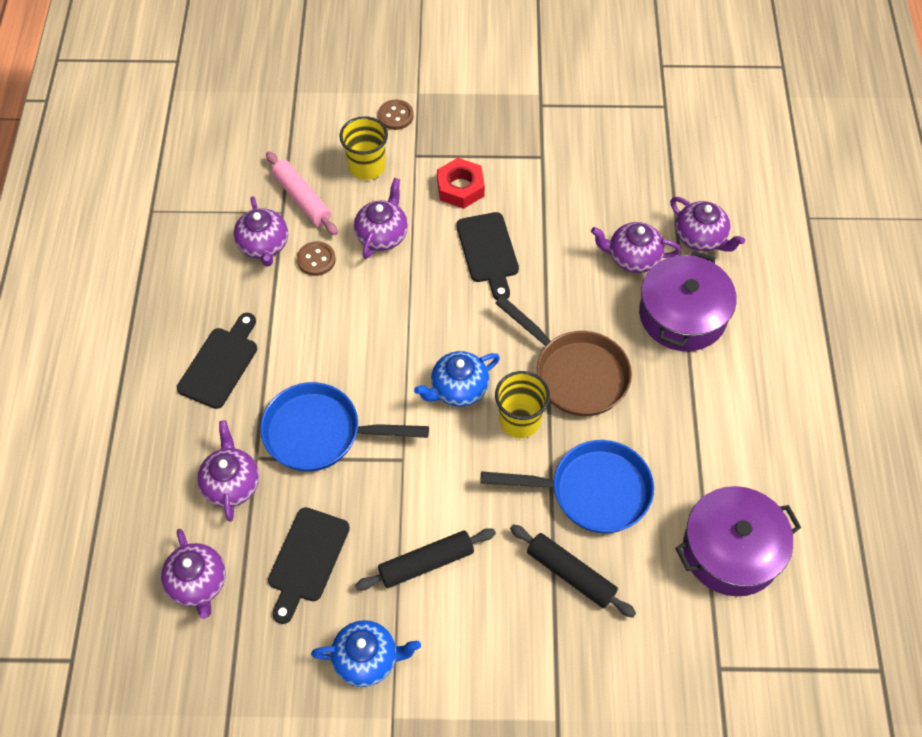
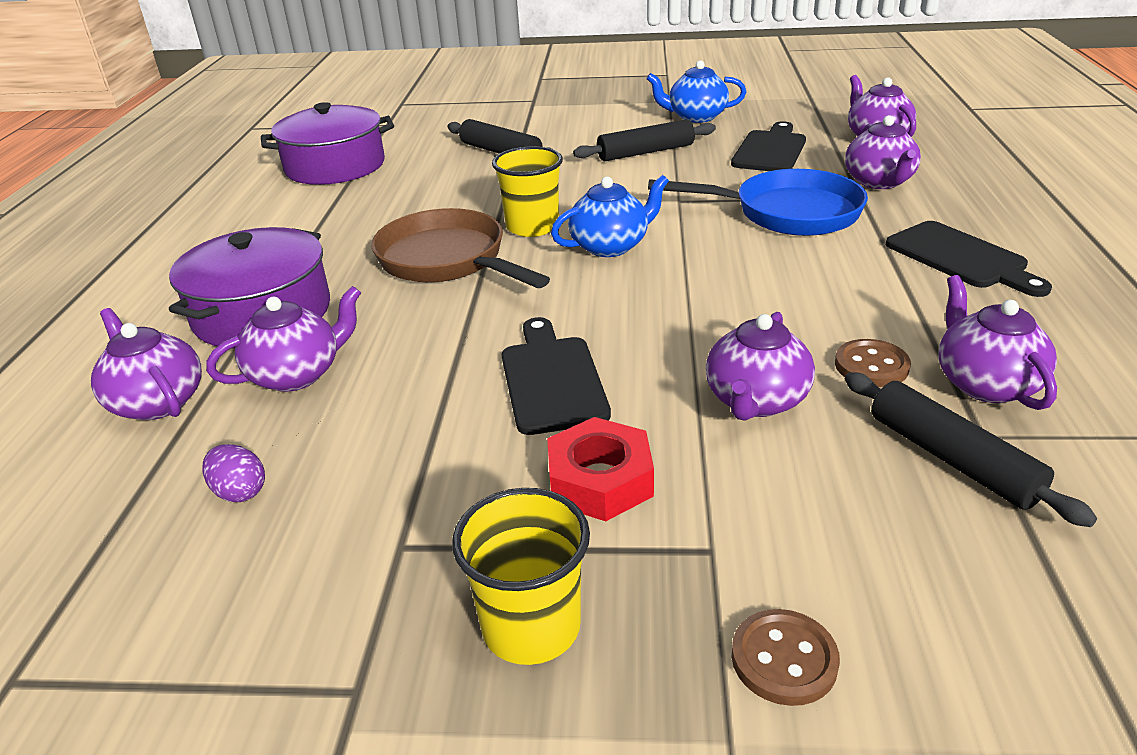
camera: 175 degrees left, 25 degrees down
black cutting board [177,313,257,409] -> black cutting board turned 60 degrees counterclockwise [886,221,1052,297]
pink rolling pin [266,151,338,235] -> black rolling pin [845,372,1097,527]
yellow cup [339,116,388,180] -> yellow cup moved to [452,488,590,665]
blue pan [480,440,654,533] -> none
purple teapot [591,222,681,273] -> purple teapot turned 45 degrees counterclockwise [206,286,361,392]
none -> purple egg [202,444,265,502]

